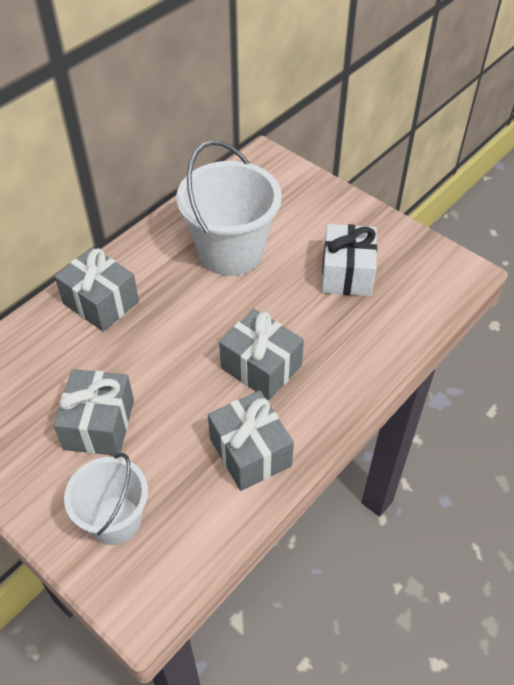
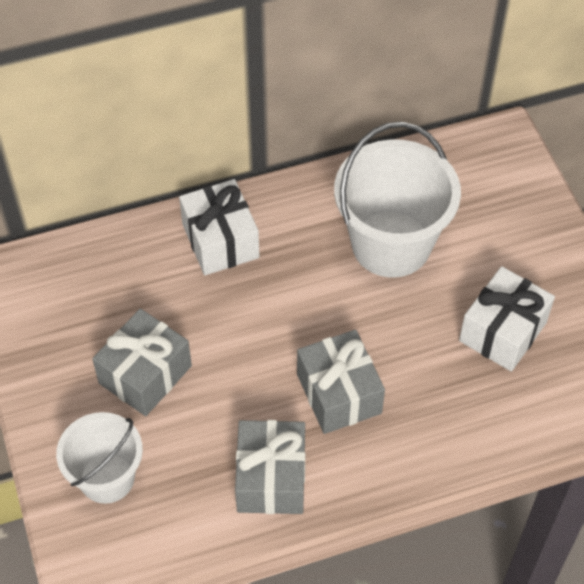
camera: 30 degrees right, 5 degrees up
grey gift [54,247,139,332] -> white gift [179,179,260,275]

